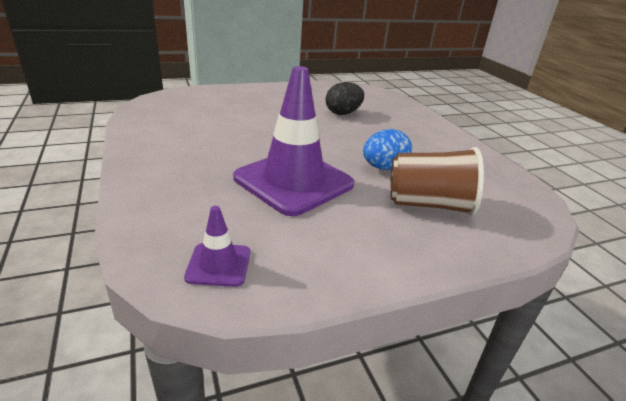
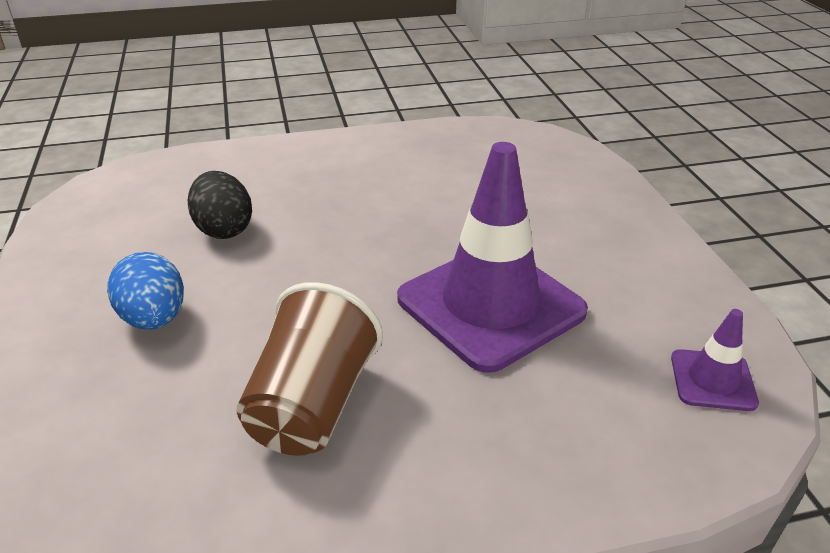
camera: 80 degrees left, 5 degrees up
blue egg [363,129,412,170] -> blue egg moved to [107,252,184,330]
brown cup [390,147,484,216] -> brown cup moved to [237,282,383,456]

